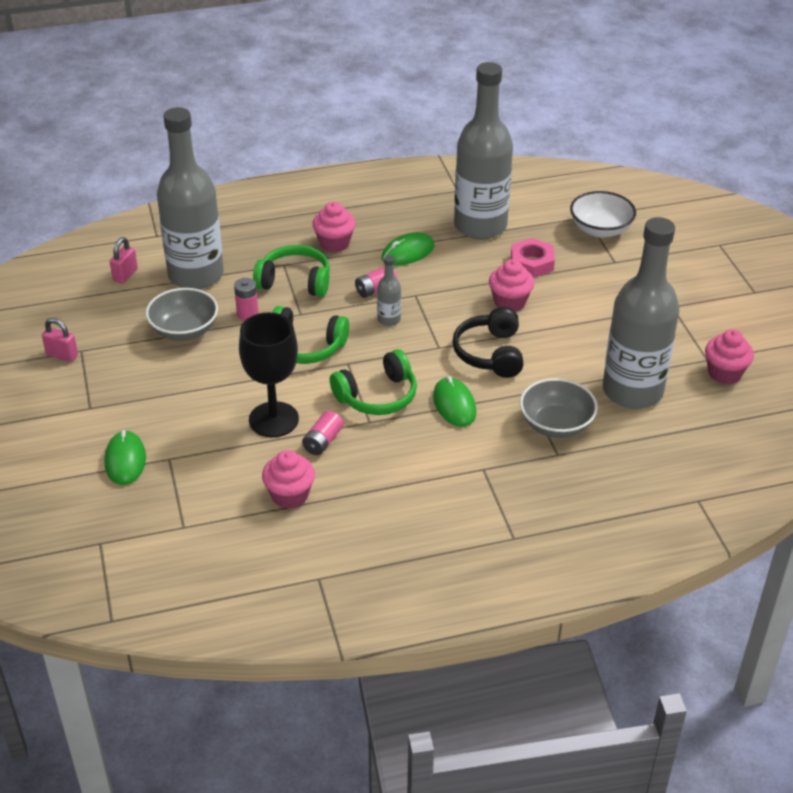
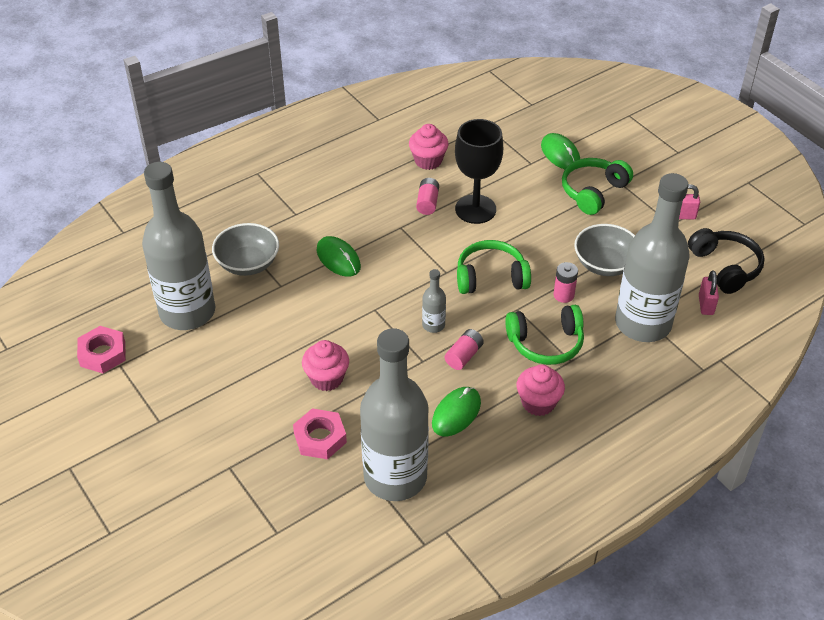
camera: 160 degrees right, 5 degrees up
green headphones [330,349,417,415] -> green headphones moved to [562,158,633,215]
black headphones [452,307,524,378] -> black headphones moved to [688,228,765,294]
white bowl [570,191,636,238] -> none
pink cupcake [705,329,754,384] -> pink nut [77,326,126,373]

